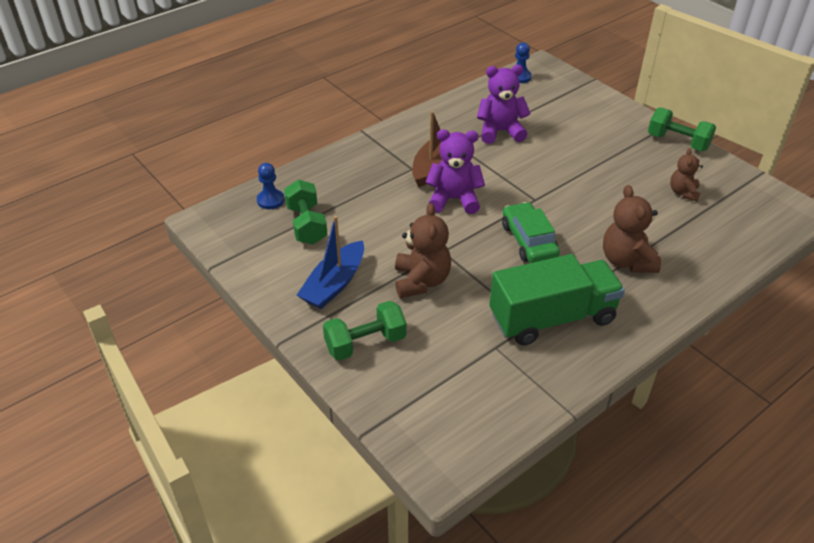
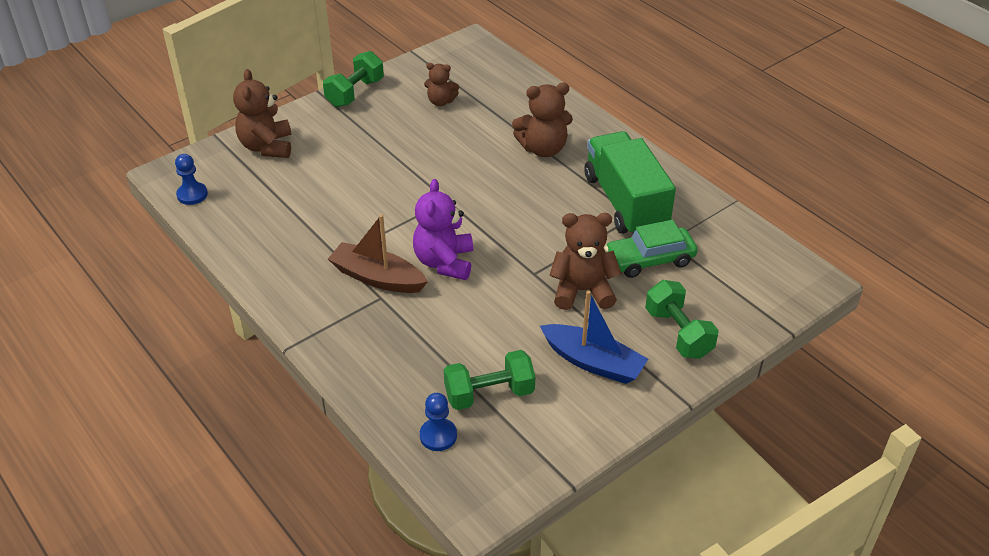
camera: 90 degrees left, 0 degrees up
purple teddy bear [477,65,531,144] -> none
green car [502,202,560,263] -> green car moved to [605,220,698,278]
none -> brown teddy bear [233,69,291,158]

